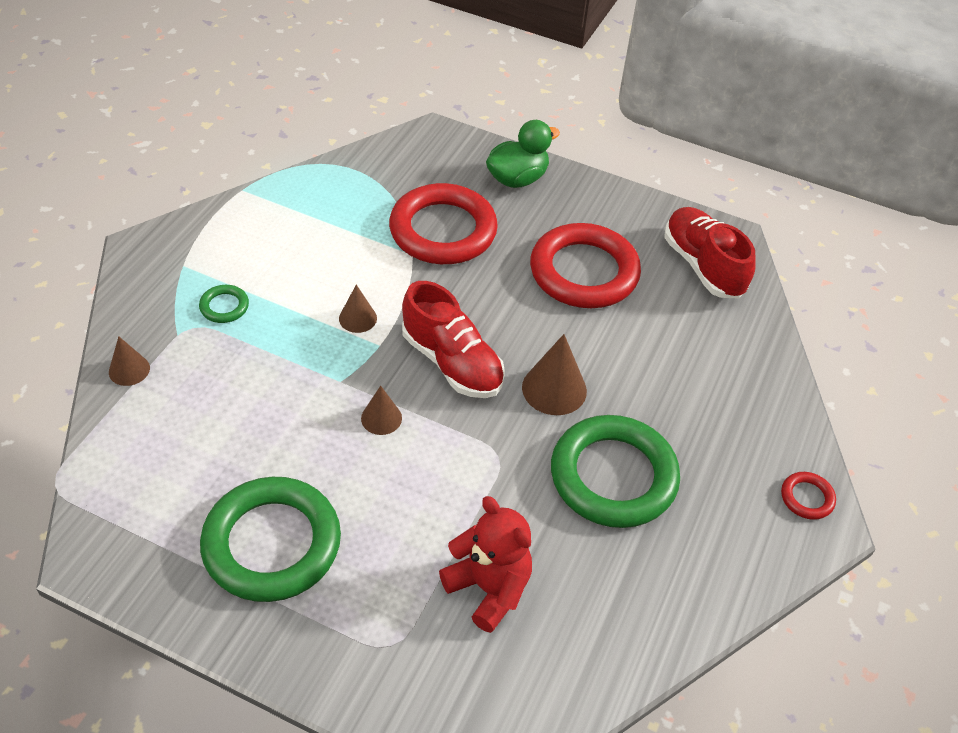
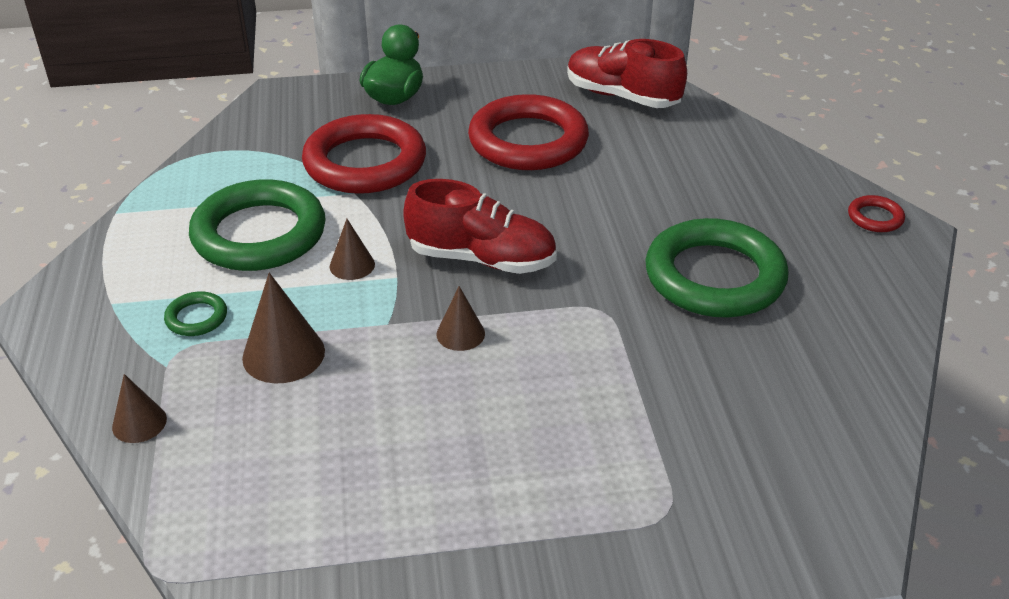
camera: 30 degrees left, 10 degrees down
green ring [200,477,341,602] -> green ring moved to [189,179,326,271]
red teddy bear [439,496,532,633] -> none
brown cone [522,334,587,415] -> brown cone moved to [242,273,325,383]

